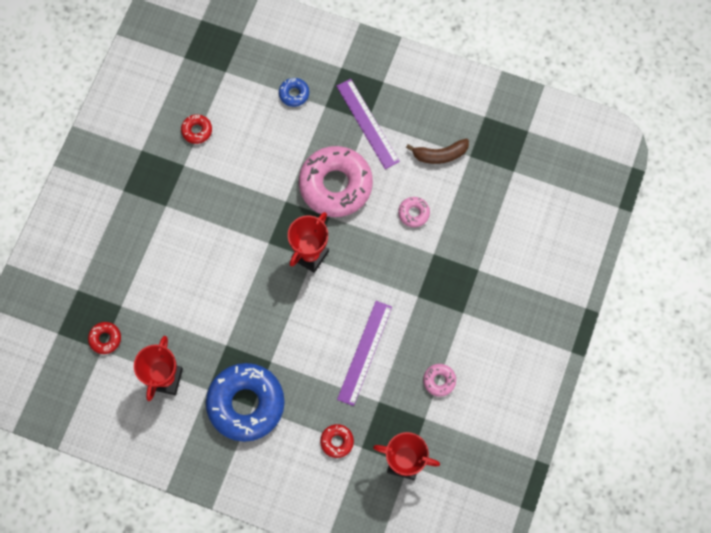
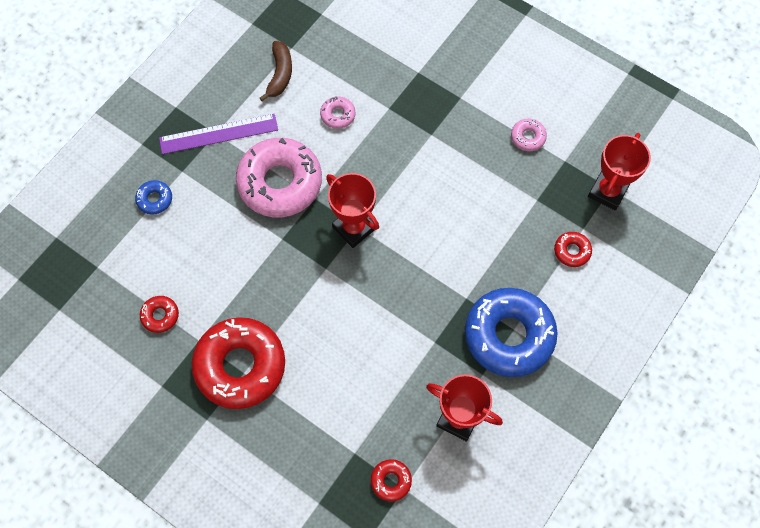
camera: 75 degrees left, 5 degrees down
purple ruler [337,301,392,406] -> none
none -> red donut [191,317,285,409]

